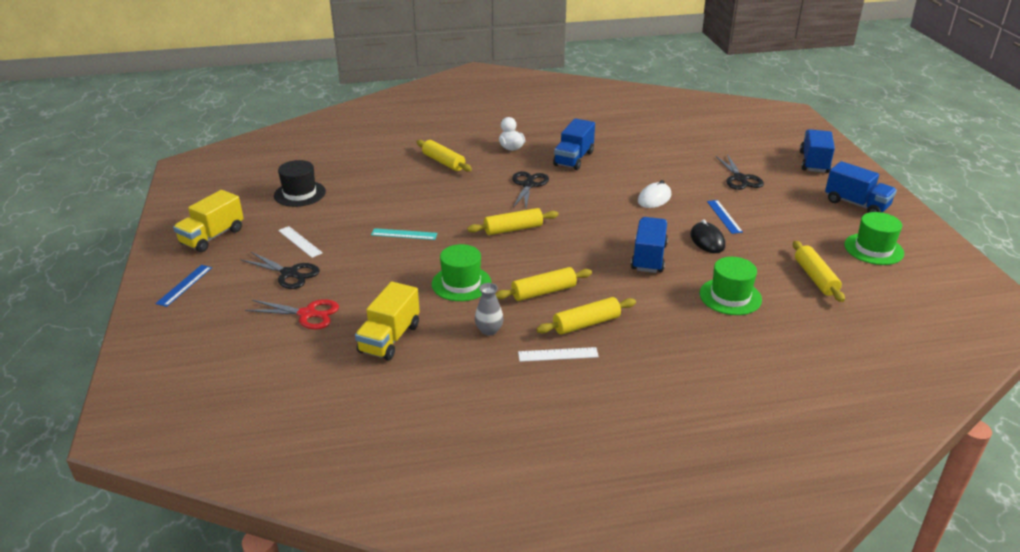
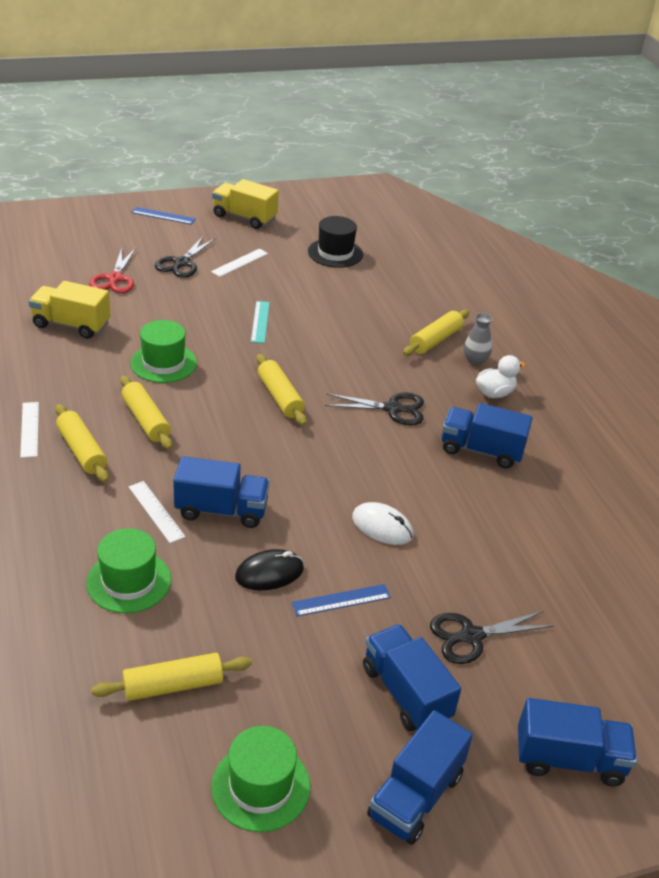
camera: 80 degrees right, 5 degrees up
grey vase [475,283,504,336] -> grey vase moved to [464,313,493,365]
none -> white ruler [129,481,186,543]
none -> blue truck [363,624,461,731]

